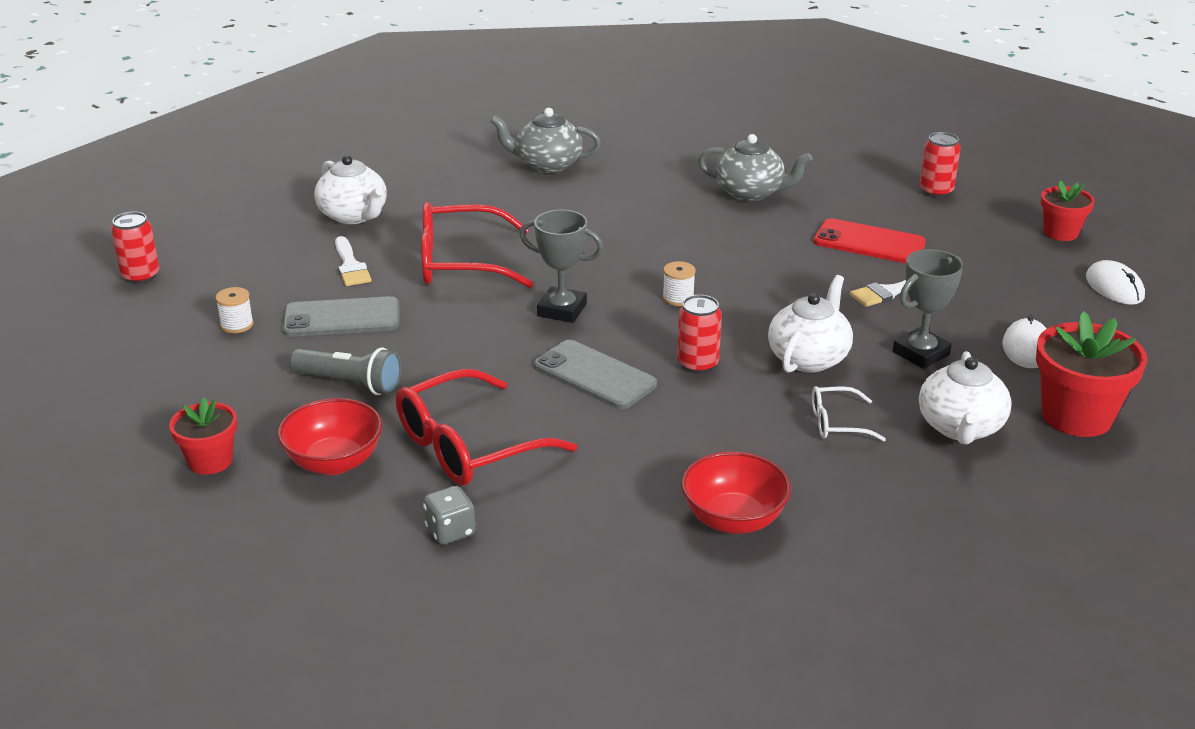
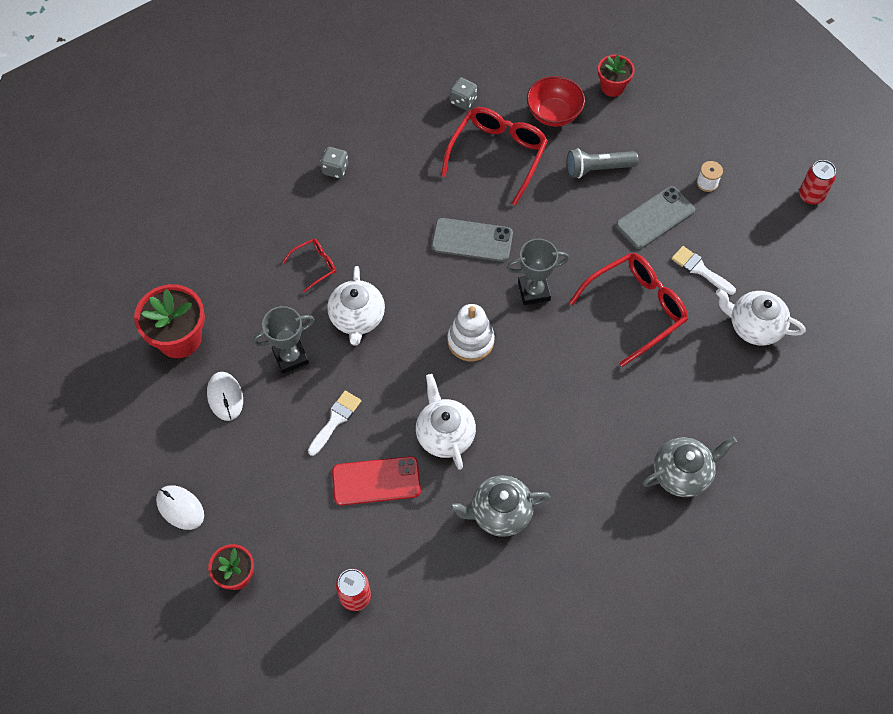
camera: 150 degrees right, 30 degrees up
white spool [663,261,696,306] -> white stacking toy [447,304,495,361]
red can [677,295,722,374] -> none
red bowl [681,451,791,534] -> grey dice [320,147,348,178]
white glasses [812,386,886,442] -> red glasses [282,239,336,293]
grey trophy [893,249,963,369] -> grey trophy turned 45 degrees clockwise [253,306,315,374]
white teapot [919,351,1012,445] -> white teapot moved to [416,374,476,470]

